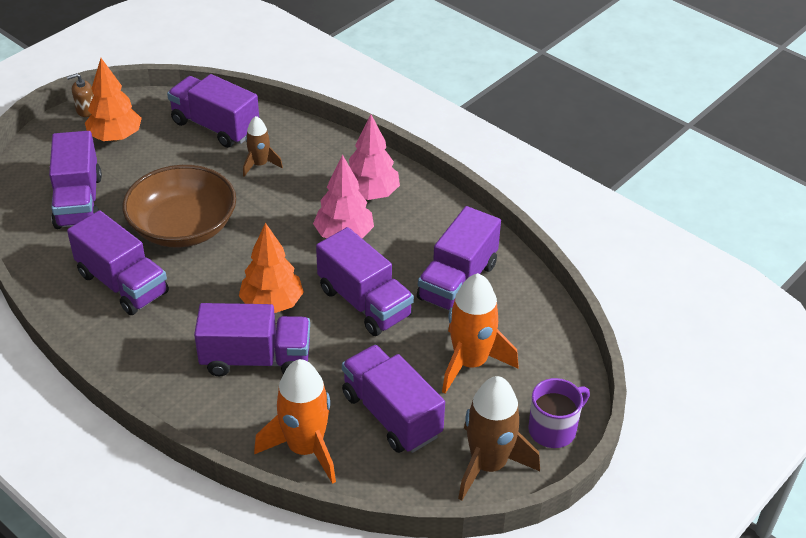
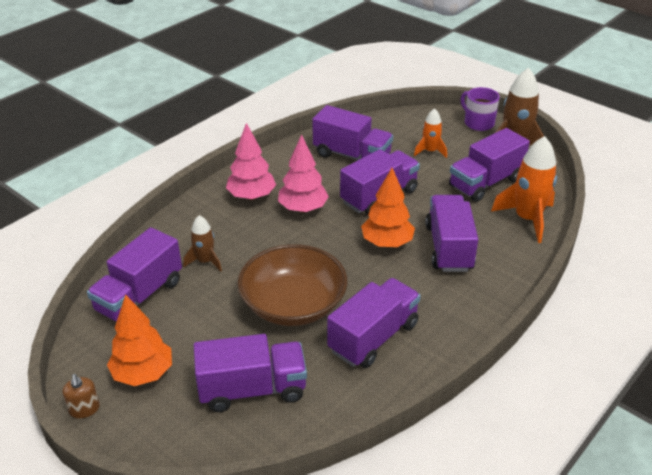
camera: 90 degrees left, 5 degrees down
orange rocket [442,273,518,394] -> orange rocket [414,108,447,158], size x0.57

